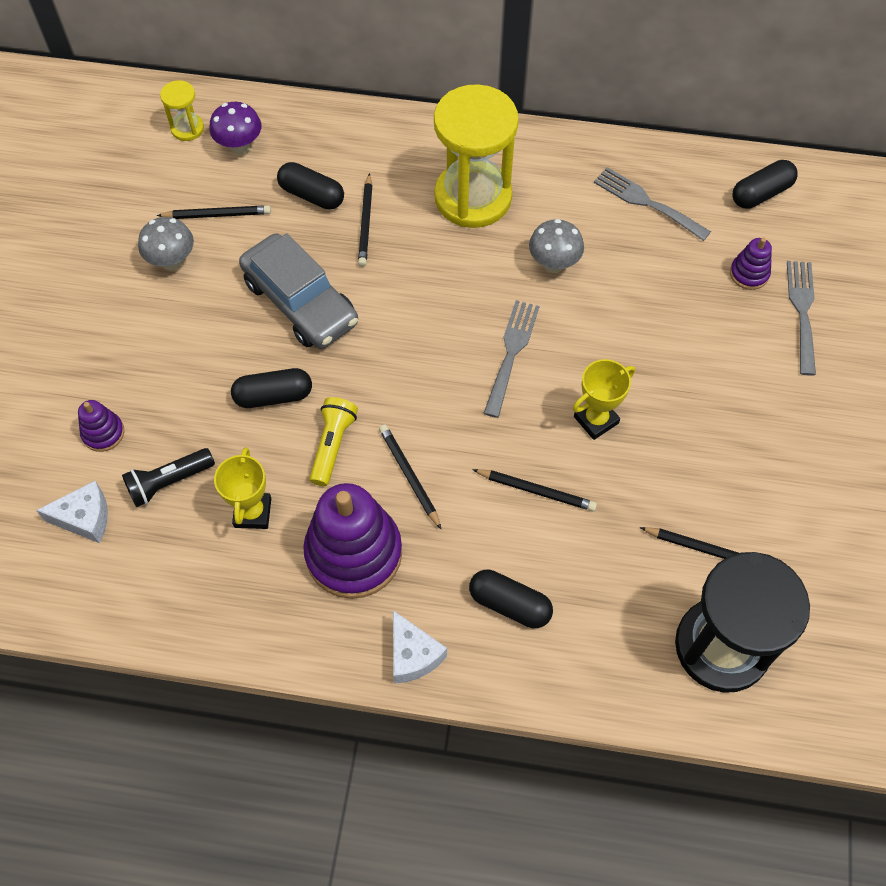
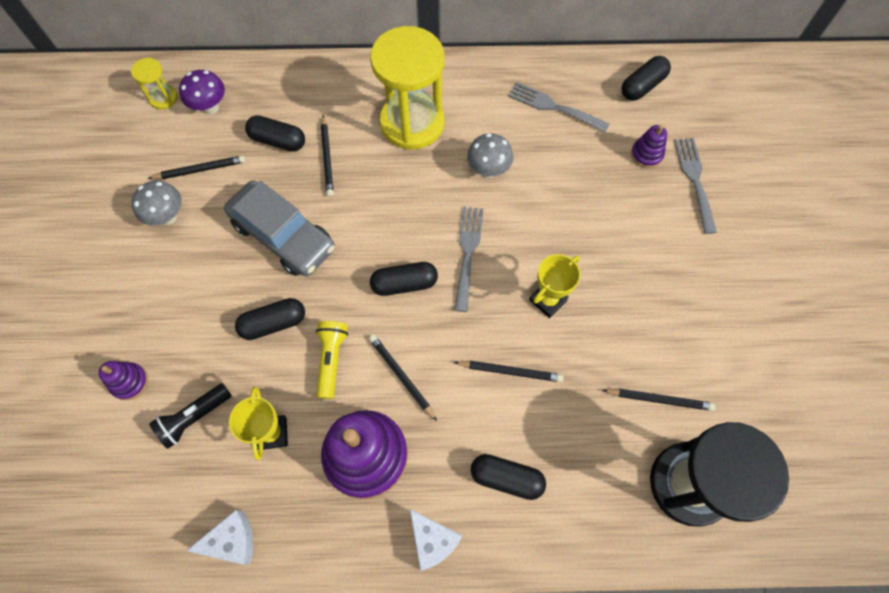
camera: 10 degrees left, 5 degrees up
white cheese [36,481,108,543] -> white cheese moved to [186,510,253,565]
none -> black capsule [370,262,438,296]

